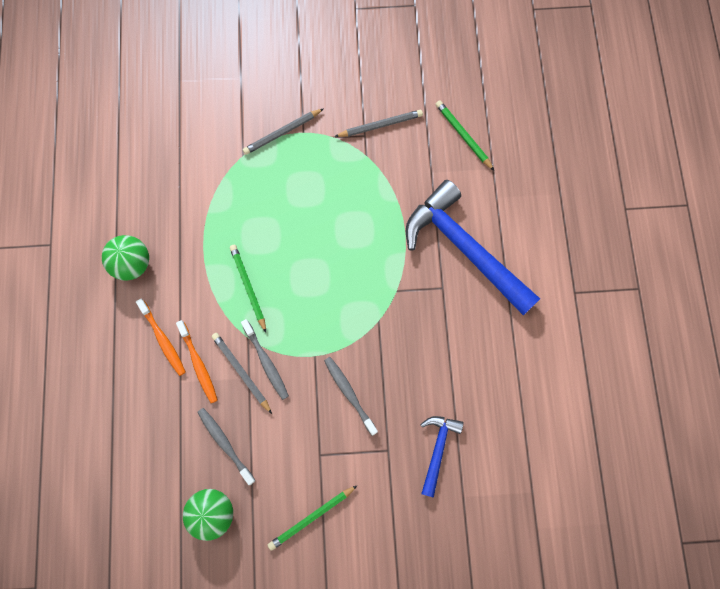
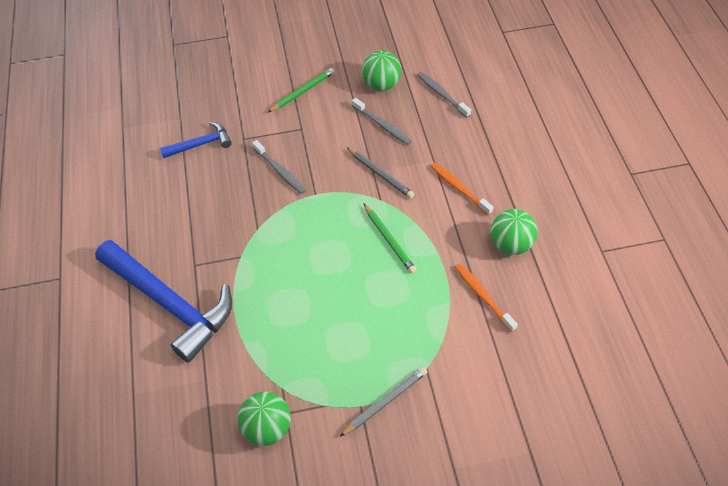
camera: 175 degrees right, 20 degrees down
orange toothbrush [176,320,218,403] -> orange toothbrush moved to [455,263,518,332]
grey toothbrush [241,319,289,400] -> grey toothbrush moved to [418,72,471,118]
grey pencil [334,110,423,137] -> green ball [238,392,291,446]
blue hammer [420,416,464,498] -> blue hammer turned 120 degrees counterclockwise [160,122,232,158]
green pencil [436,100,494,170] -> none

